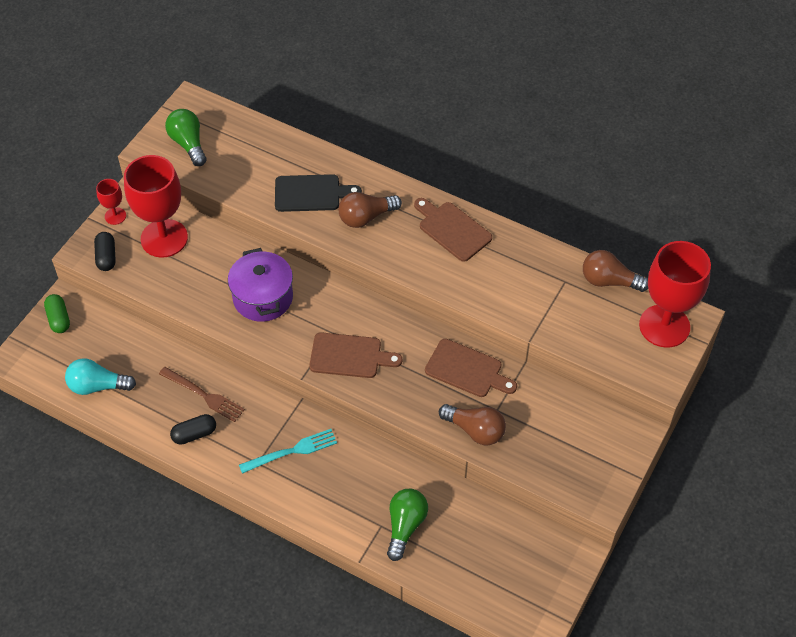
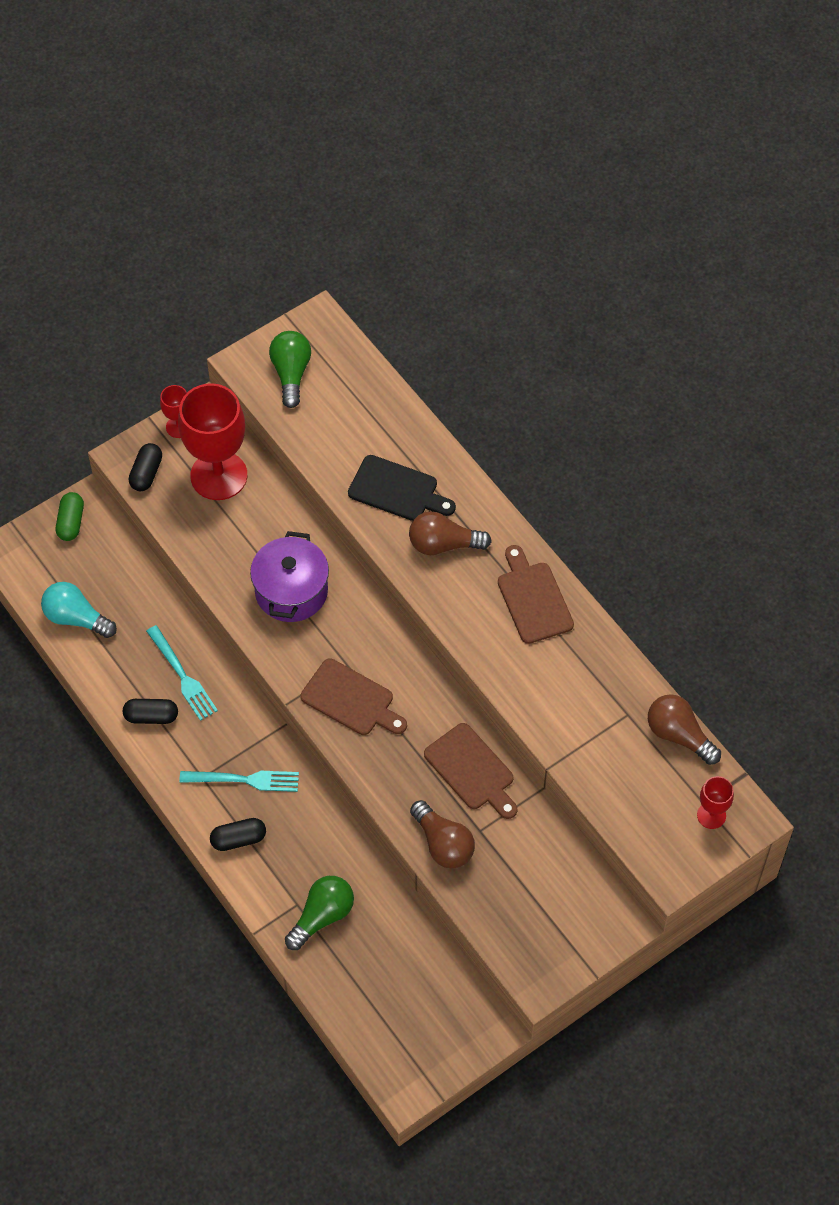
camera: 25 degrees right, 5 degrees up
brown fork [159,367,245,422] -> turquoise fork [146,625,218,721]
red goblet [639,241,711,348] -> red goblet [697,776,734,829], size x0.46
none -> black capsule [210,818,266,851]

